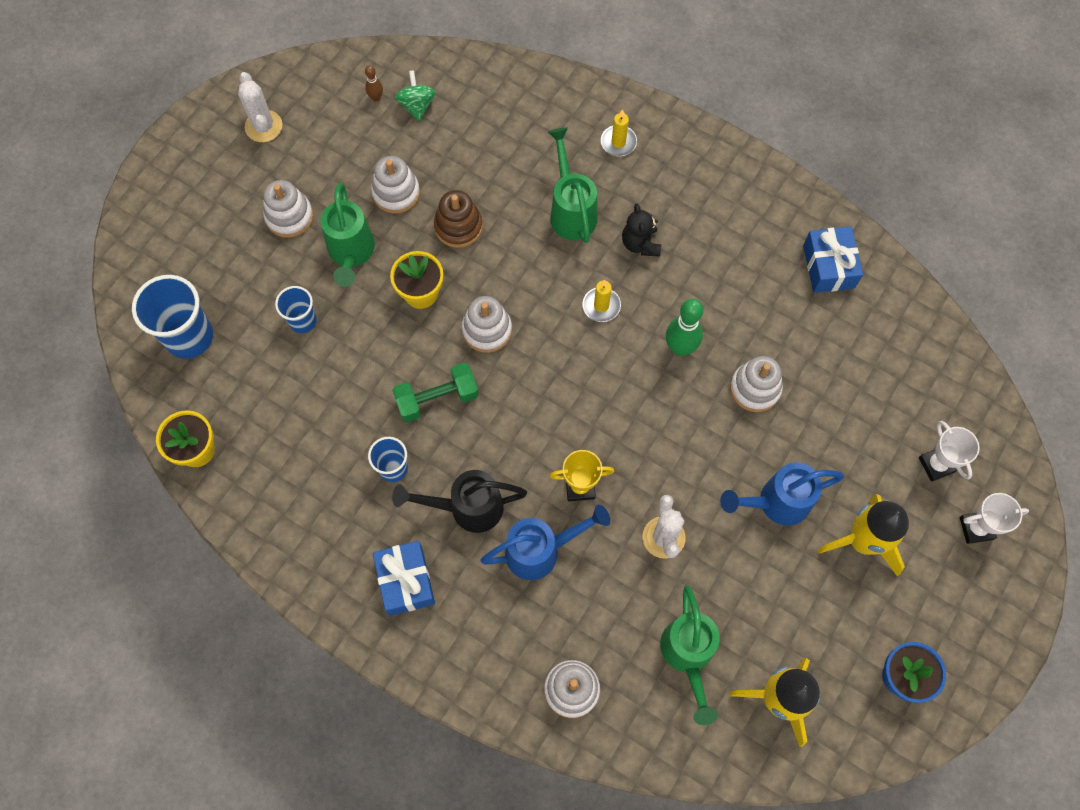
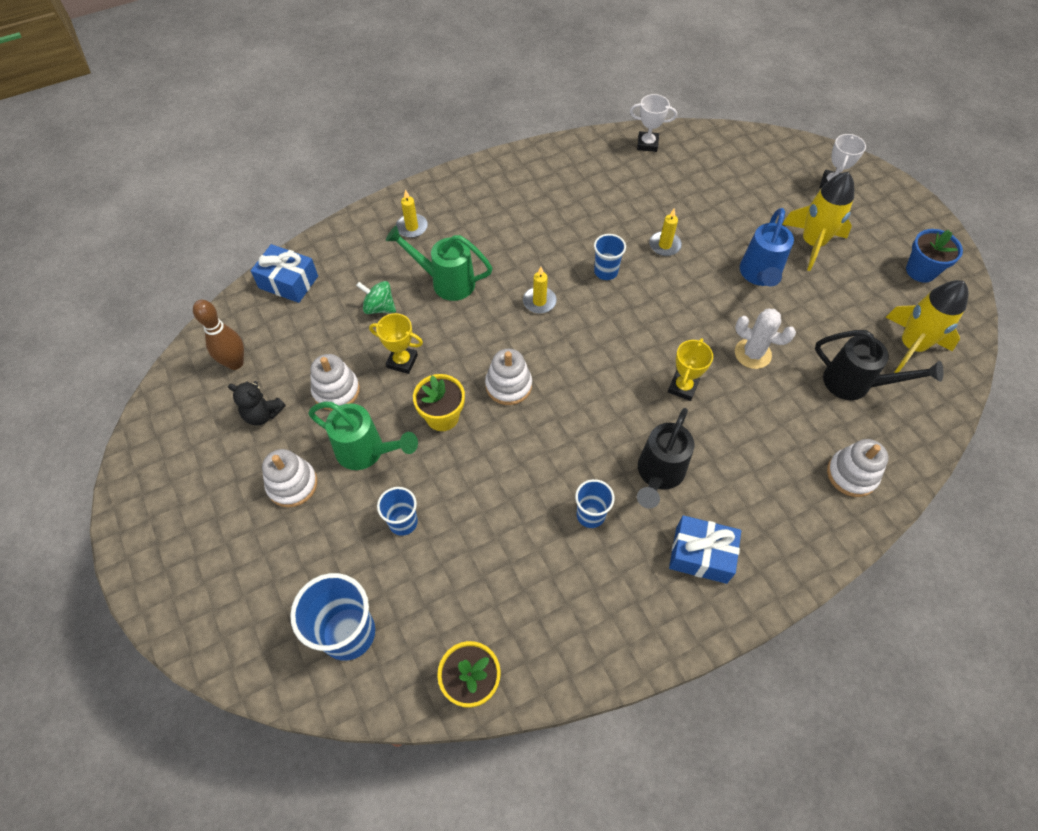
camera: 60 degrees left, 10 degrees down
white cactus [238,72,283,142] -> none
brown bowling pin [365,65,383,102] -> brown bowling pin [193,300,244,370], size x1.94
green dumbbell [392,363,479,422] -> none
green spinning top [395,70,436,121] -> green spinning top moved to [356,281,396,314]
brown stacking toy [434,190,483,248] -> yellow trophy [369,313,423,374]
blue watering can [480,504,610,580] -> none
black teddy bear [622,204,661,257] -> black teddy bear moved to [228,381,286,426]
green watering can [660,585,720,725] -> black watering can [815,330,944,400]
green bowling pin [666,299,703,356] -> blue cup [594,234,626,280]
white stacking toy [730,356,783,412] -> yellow candle [649,209,682,256]
blue gift [803,226,863,293] -> blue gift moved to [251,244,318,303]
white trophy [919,421,980,482] -> white trophy moved to [630,94,677,152]

